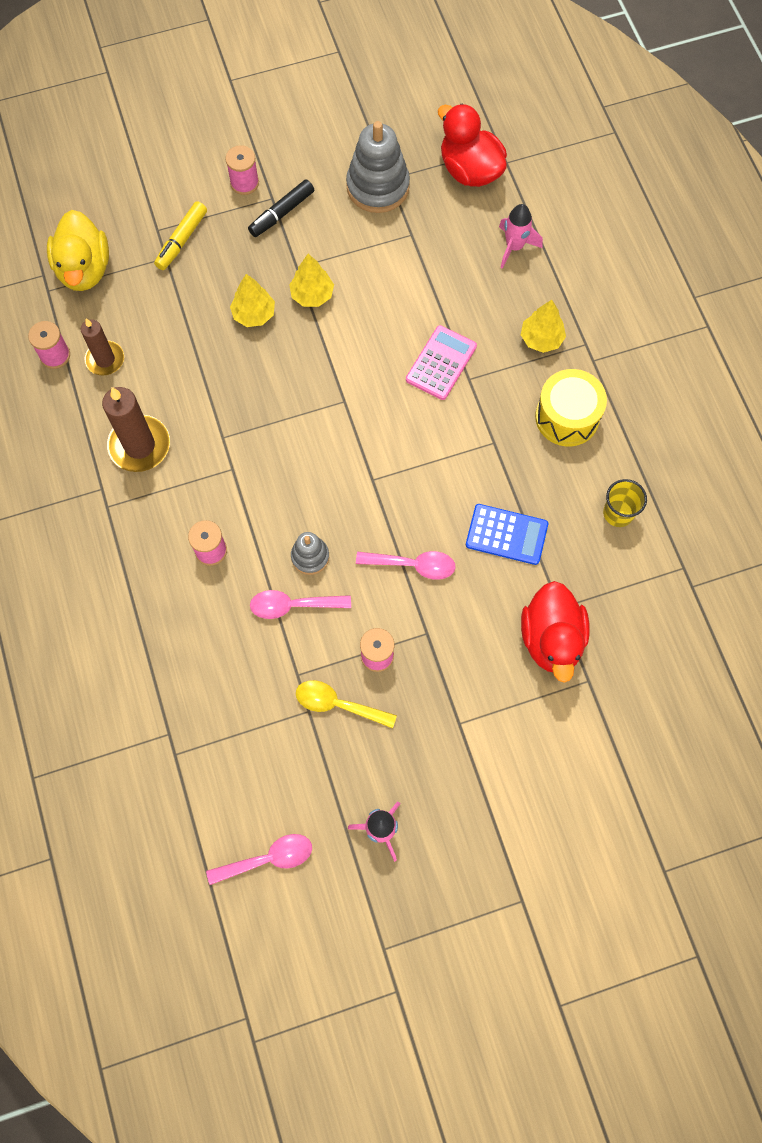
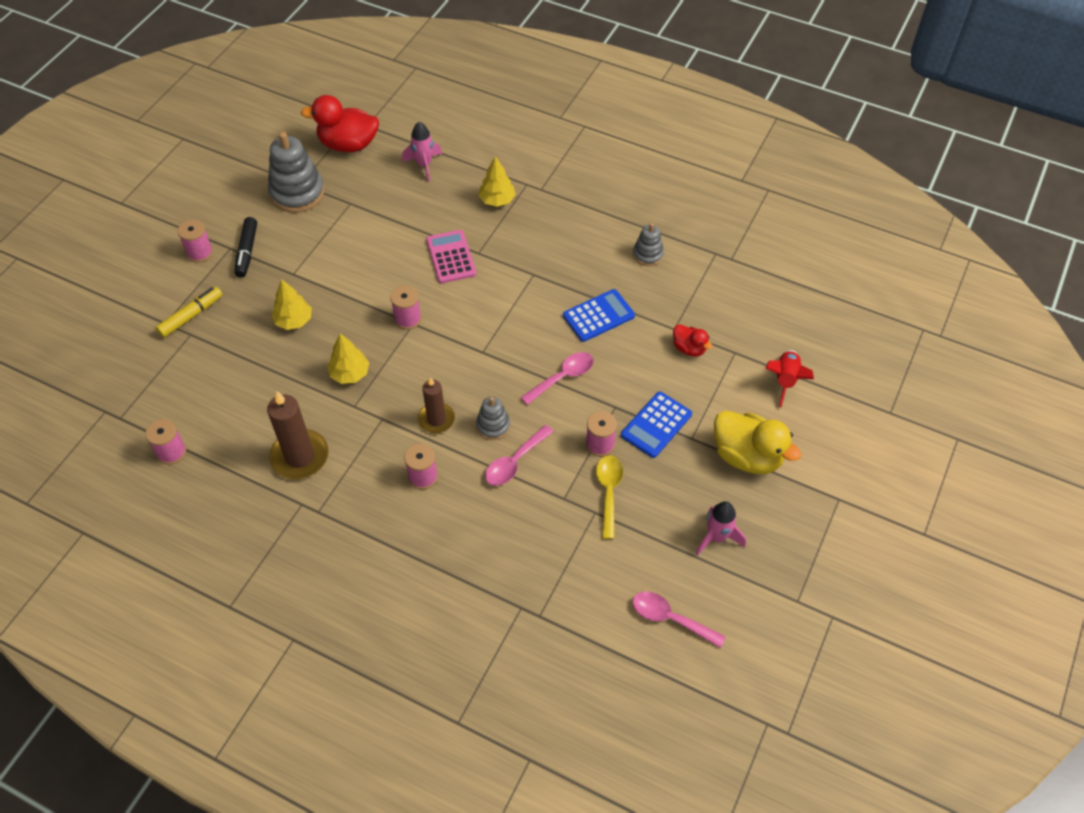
camera: 45 degrees left, 15 degrees down
yellow duck [47,210,109,291] -> yellow duck moved to [714,410,801,474]
brown candle [80,319,124,375] -> brown candle moved to [418,377,455,433]
yellow marker [154,201,207,270] -> yellow marker turned 120 degrees counterclockwise [155,286,223,338]
pink spoon [206,834,312,885] -> pink spoon turned 90 degrees counterclockwise [632,591,726,648]
yellow tree [289,254,334,307] -> yellow tree moved to [327,334,369,384]
yellow spoon [296,680,397,728] -> yellow spoon turned 120 degrees clockwise [596,455,623,539]
red duck [521,581,590,683] -> red duck [673,324,713,356], size x0.53
yellow drum [535,369,607,447] -> none
yellow cup [603,479,647,527] -> grey stacking toy [633,223,664,266]
none -> pink spool [390,286,421,330]
none -> blue calculator [621,391,692,458]
none -> red rocket [765,350,814,407]

